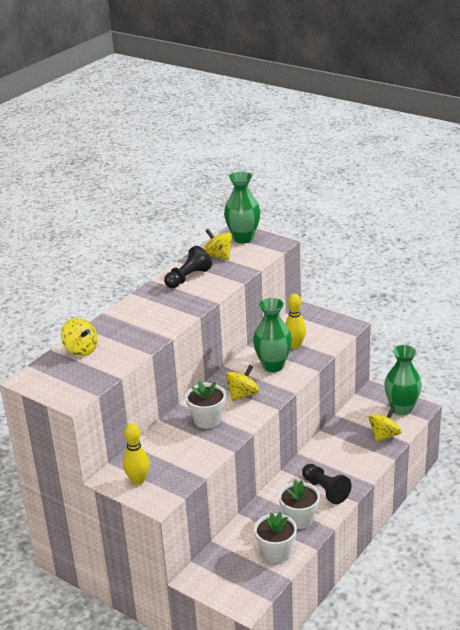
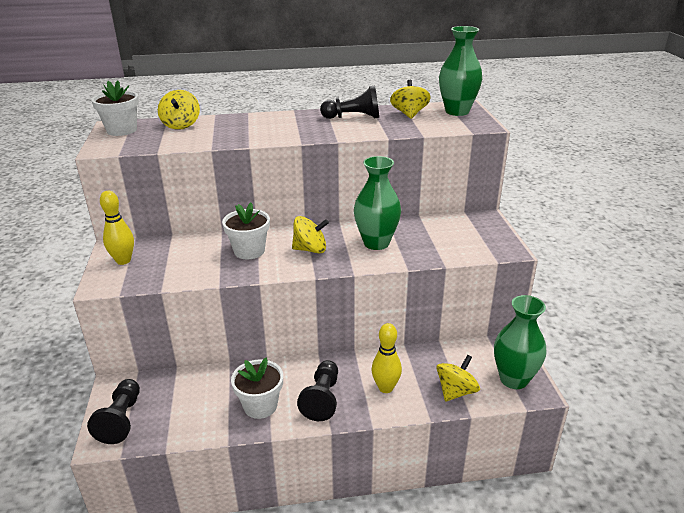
camera: 45 degrees right, 0 degrees up
white flower pot [254,512,297,563] -> white flower pot moved to [91,80,139,136]
yellow bowling pin [285,294,306,349] -> yellow bowling pin moved to [371,323,402,393]
yellow spinning top [369,407,401,442] -> yellow spinning top turned 45 degrees counterclockwise [436,355,480,401]
none -> black pawn [87,379,140,444]

